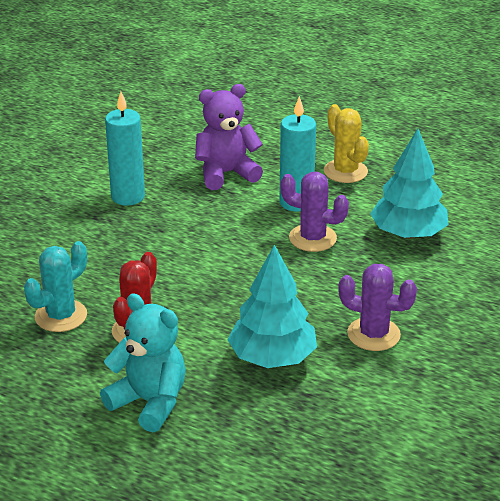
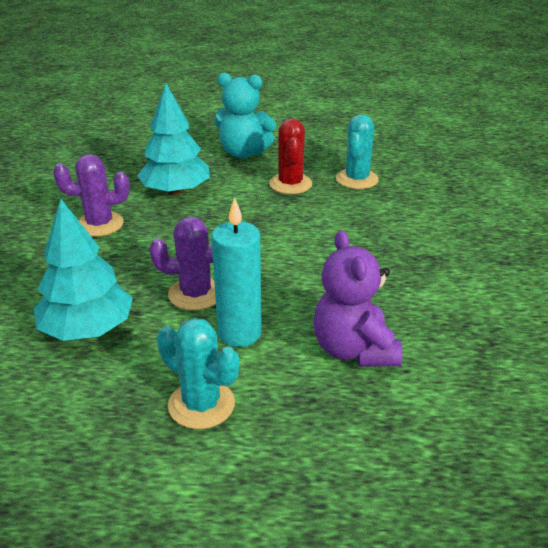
camera: 155 degrees right, 0 degrees up
turquoise candle [105,91,145,206] -> none
purple teddy bear [195,84,263,190] -> purple teddy bear turned 120 degrees clockwise [313,230,403,367]
yellow cactus [324,104,369,183] -> turquoise cactus [157,318,239,429]

